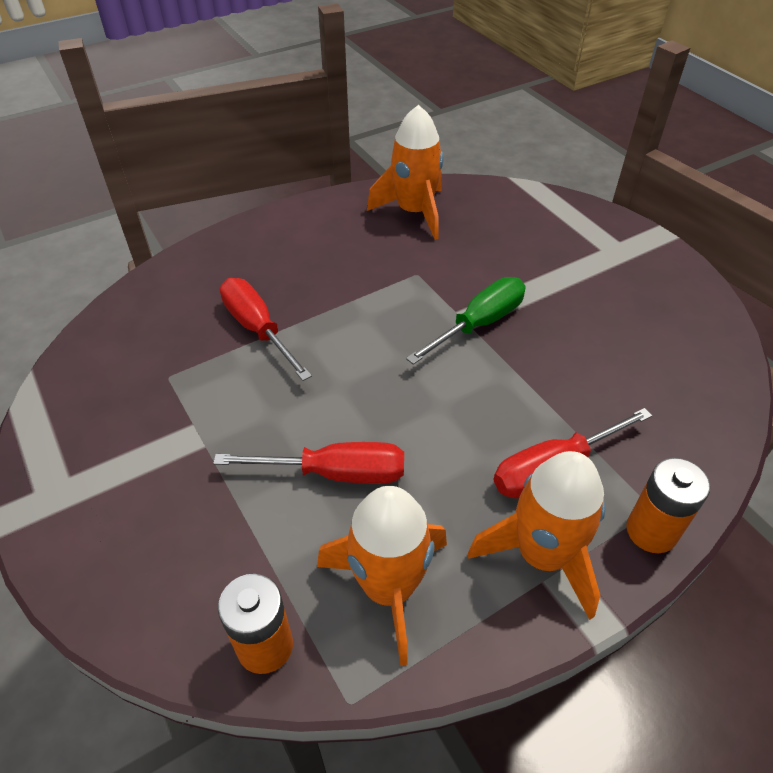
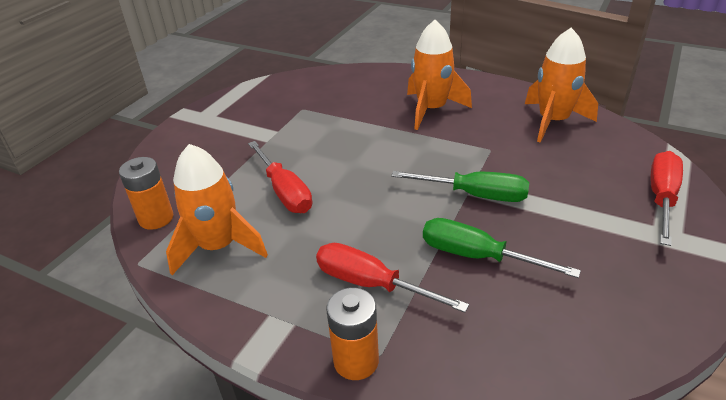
camera: 60 degrees right, 10 degrees down
red screwdriver [220,278,312,381] -> red screwdriver moved to [651,151,683,246]
orange rocket [468,451,605,620] -> orange rocket moved to [407,20,472,130]
none -> green screwdriver [423,218,581,278]

